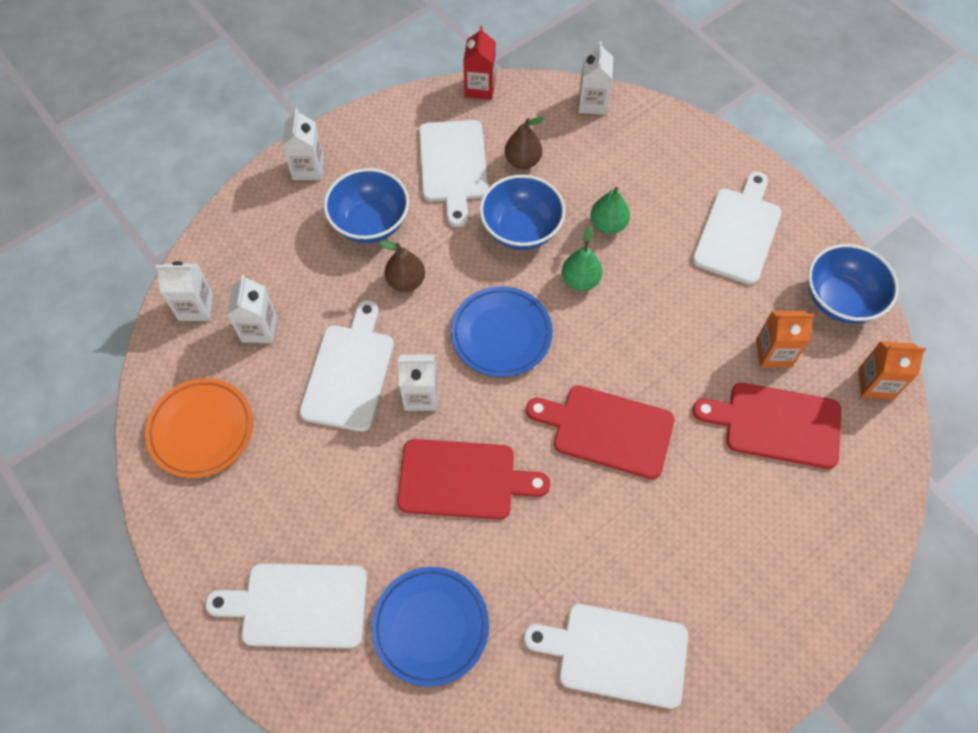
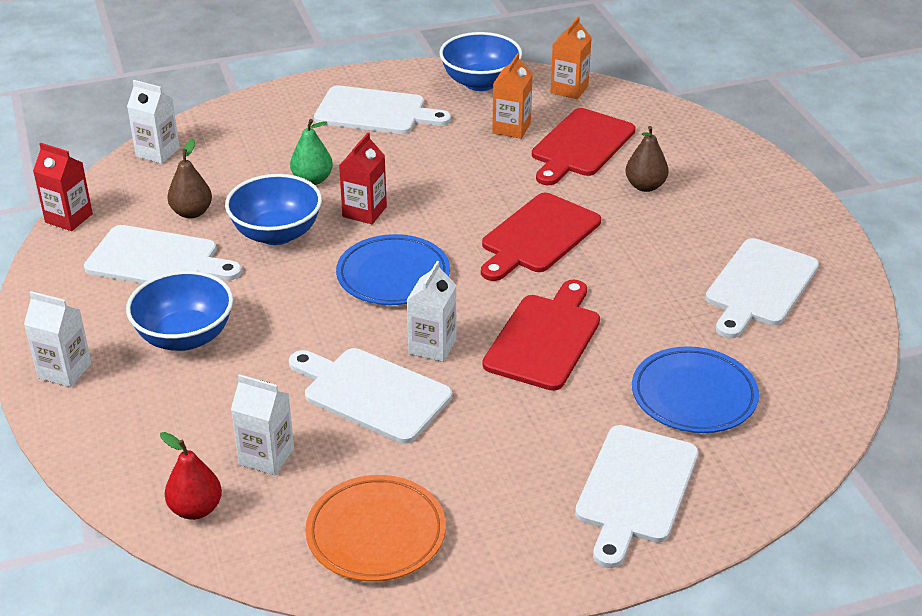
camera: 70 degrees left, 25 degrees down
white carton [156,261,213,321] -> red pear [160,432,222,520]
brown pear [380,240,425,292] -> brown pear moved to [626,126,669,192]
green pear [562,226,602,291] -> red carton [339,133,387,224]
white cutting board [692,172,782,285] -> white cutting board turned 150 degrees clockwise [314,85,451,134]

